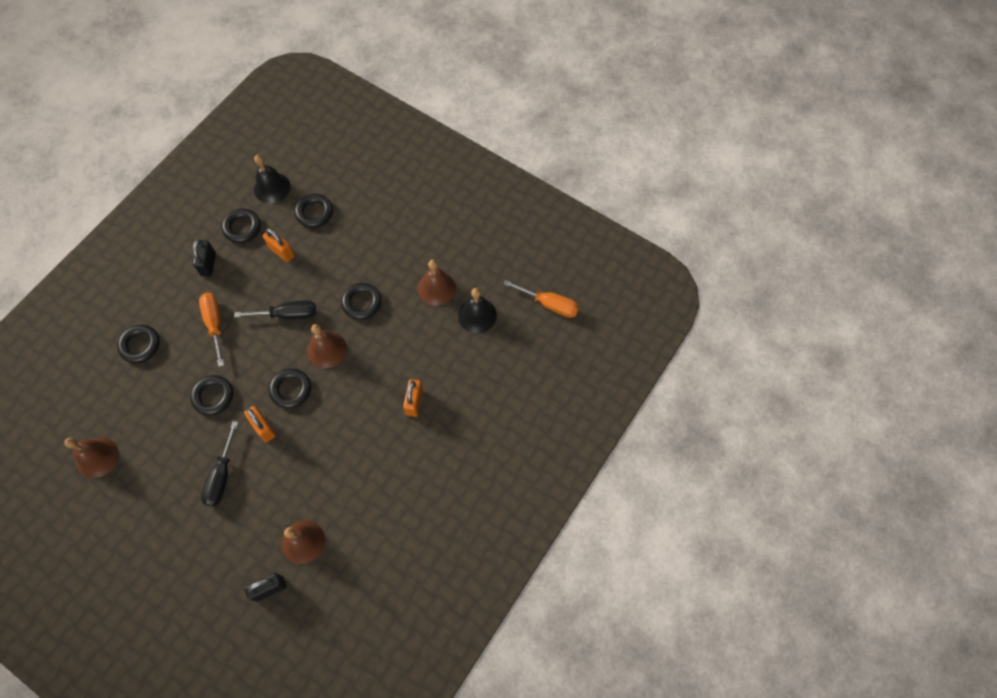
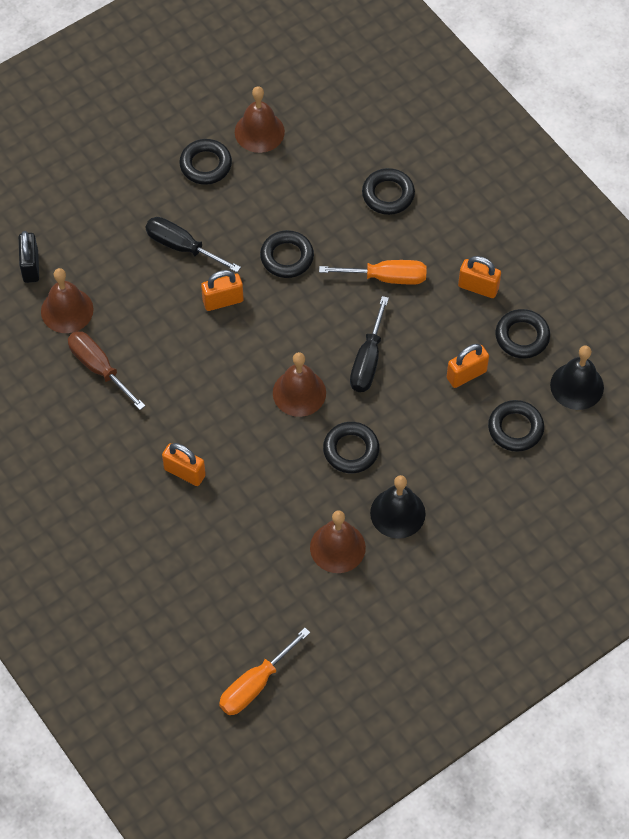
camera: 110 degrees right, 5 degrees down
black padlock [193,239,216,277] -> orange padlock [458,256,501,298]
black ring [269,368,311,409] -> black ring moved to [179,139,232,185]
black bell [458,288,497,333] -> black bell moved to [370,475,426,539]
none -> brown screwdriver [68,331,145,410]

